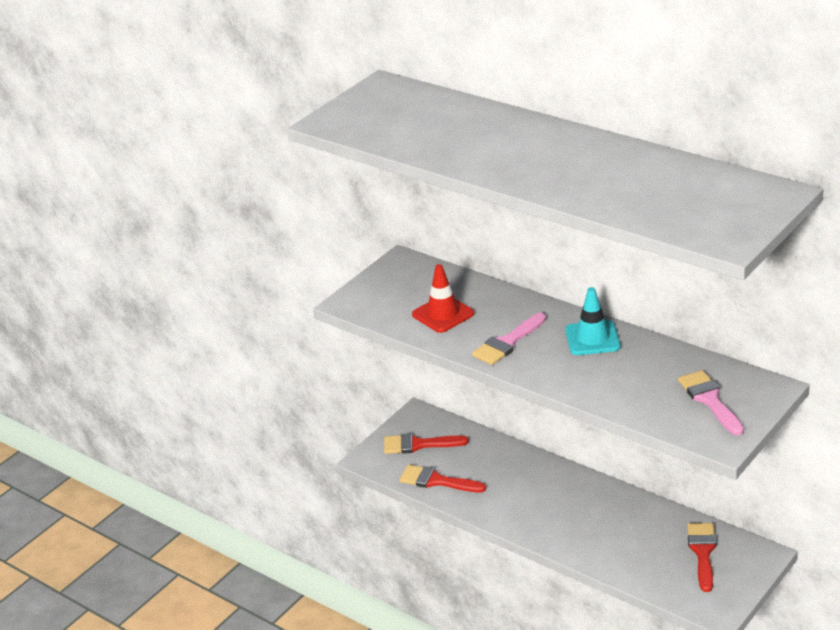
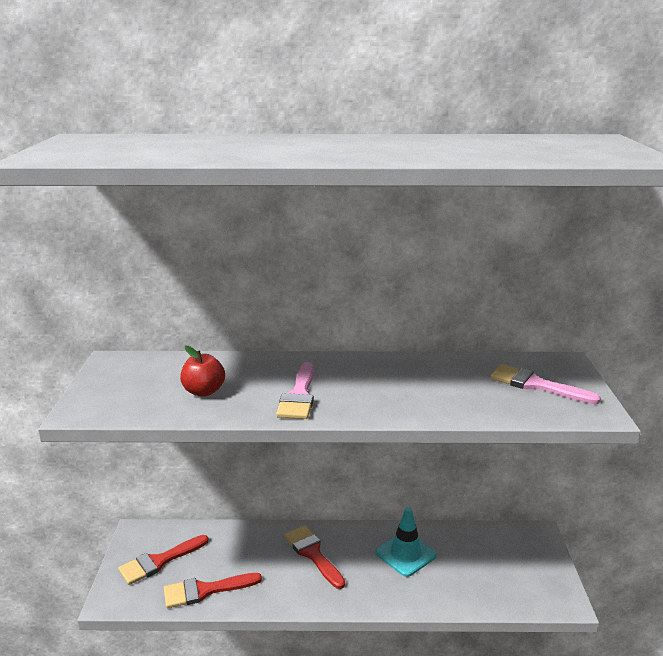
camera: 40 degrees left, 10 degrees down
red traffic cone [412,264,474,333] -> red apple [180,346,225,397]
turquoise traffic cone [565,287,621,355] -> turquoise traffic cone moved to [375,507,437,577]
red brush [687,523,716,592] -> red brush moved to [284,525,345,589]

